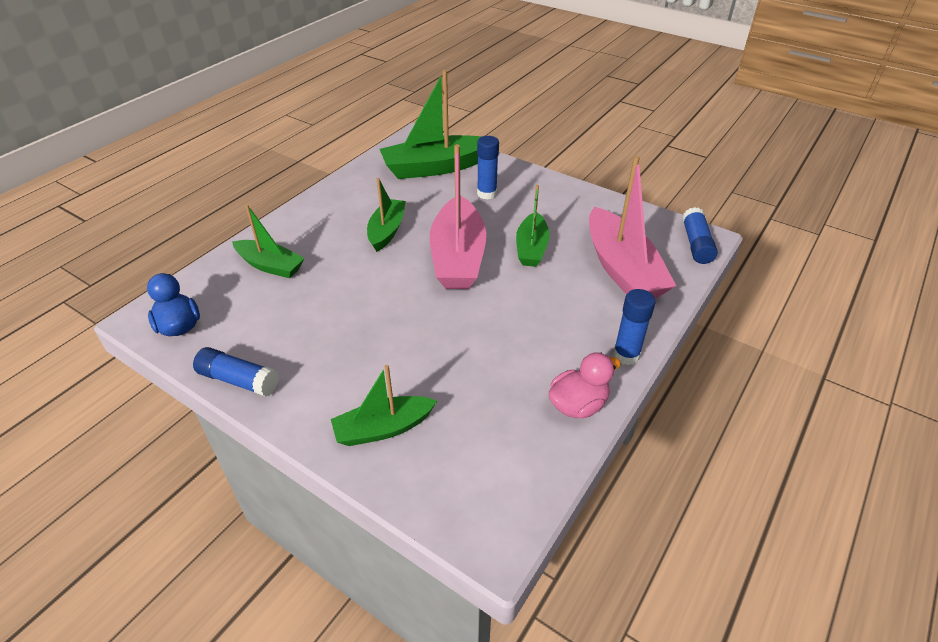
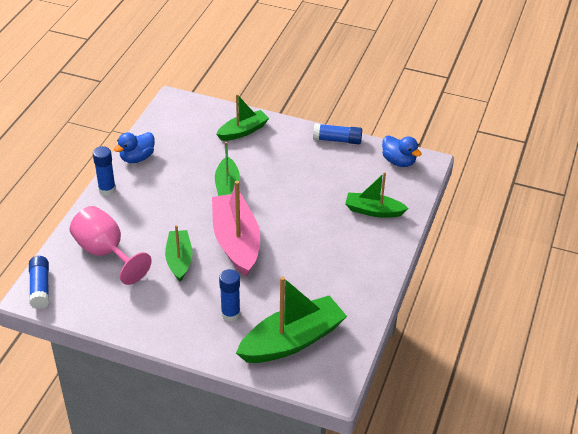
camera: 165 degrees right, 0 degrees up
green boat [367,178,406,252] -> green boat moved to [215,142,240,196]
pink duck [549,352,621,419] -> blue duck [114,132,155,163]
pink boat [589,156,676,299] -> pink goblet [70,206,152,285]

